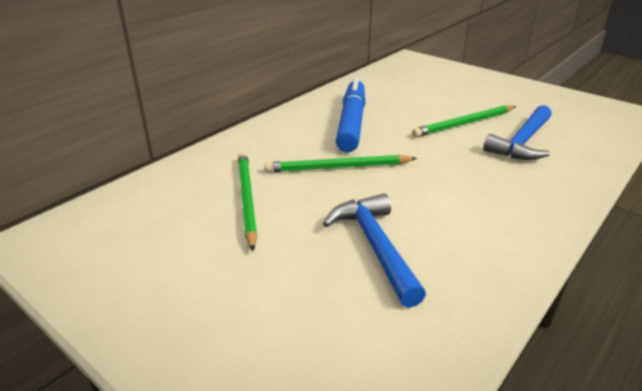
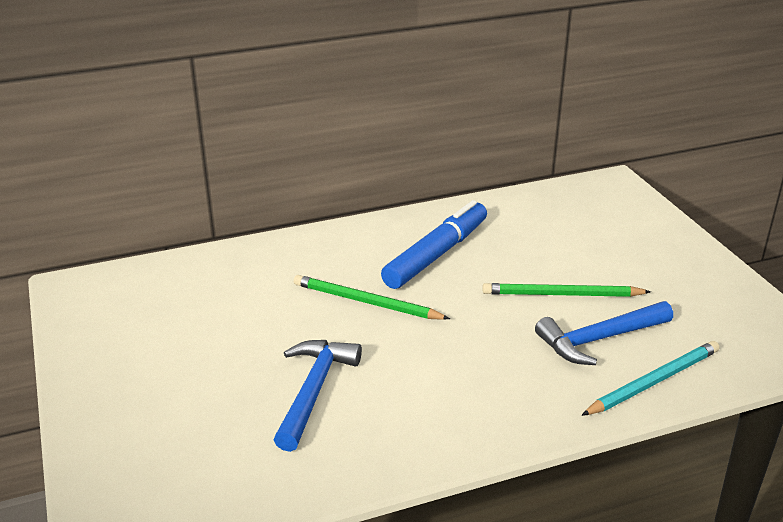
camera: 30 degrees right, 0 degrees up
green pencil [238,152,257,251] -> none
none -> turquoise pencil [581,341,719,416]

